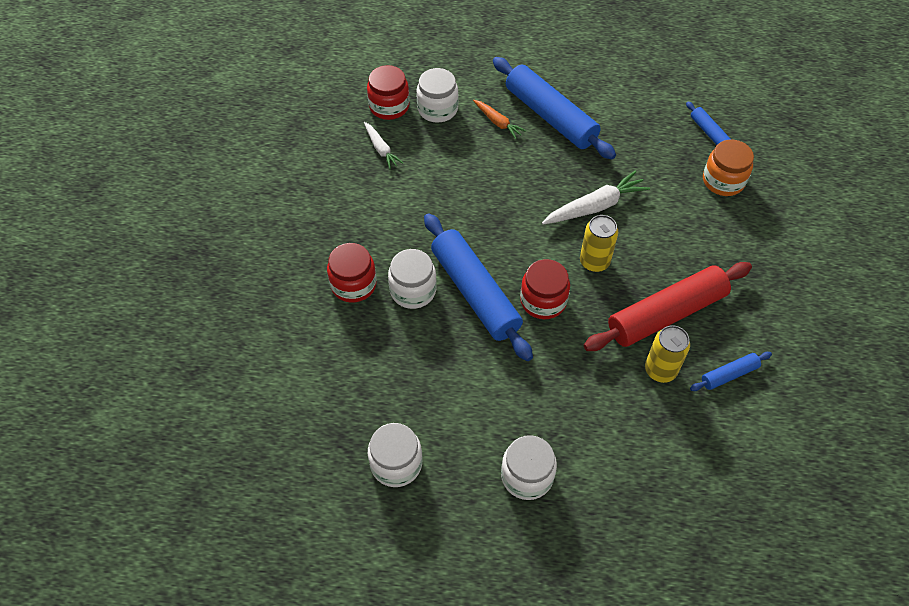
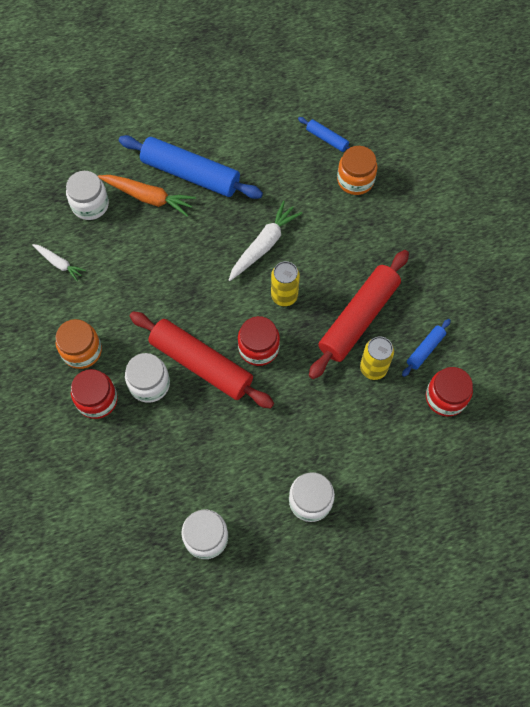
camera: 25 degrees left, 10 degrees up
red jar [367,65,410,120] -> red jar moved to [426,367,473,417]
blue rolling pin [424,213,533,361] -> red rolling pin [130,312,274,409]
orange carrot [473,100,526,139] -> orange carrot [98,175,196,217], size x1.67
none -> orange jar [56,319,102,369]

